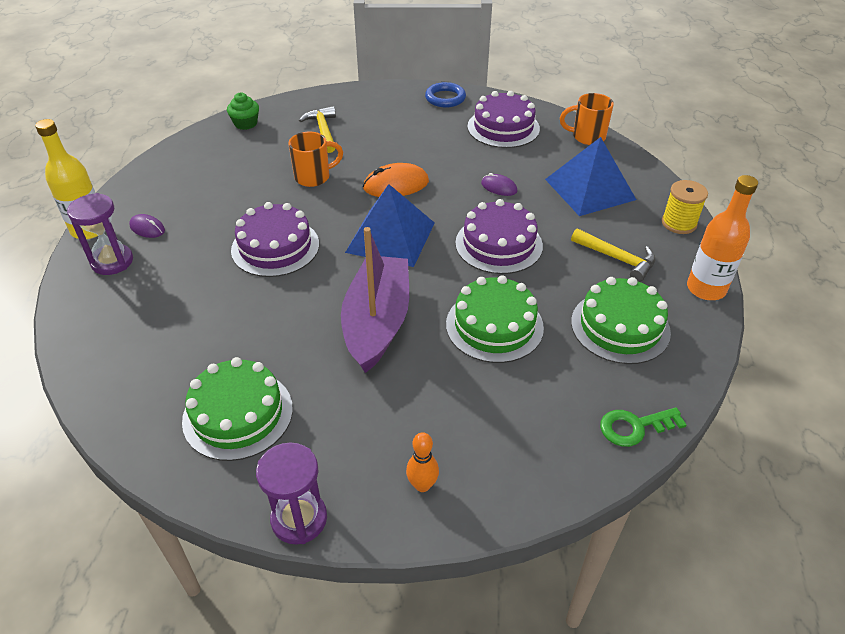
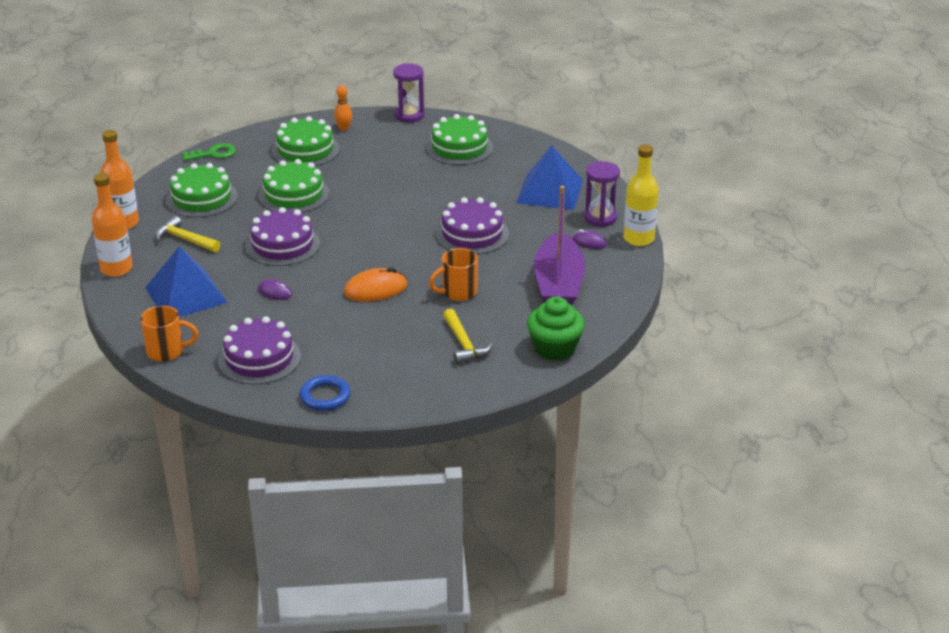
camera: 175 degrees right, 10 degrees down
green cupcake [227,93,259,130] -> green cupcake [527,296,585,361], size x1.59
purple boat [341,227,409,373] -> purple boat moved to [534,186,585,305]
blue pyramid [345,184,435,267] -> blue pyramid moved to [516,145,583,210]
yellow spool [662,180,708,234] -> orange bottle [92,173,133,277]
none -> green cake [272,116,339,166]

